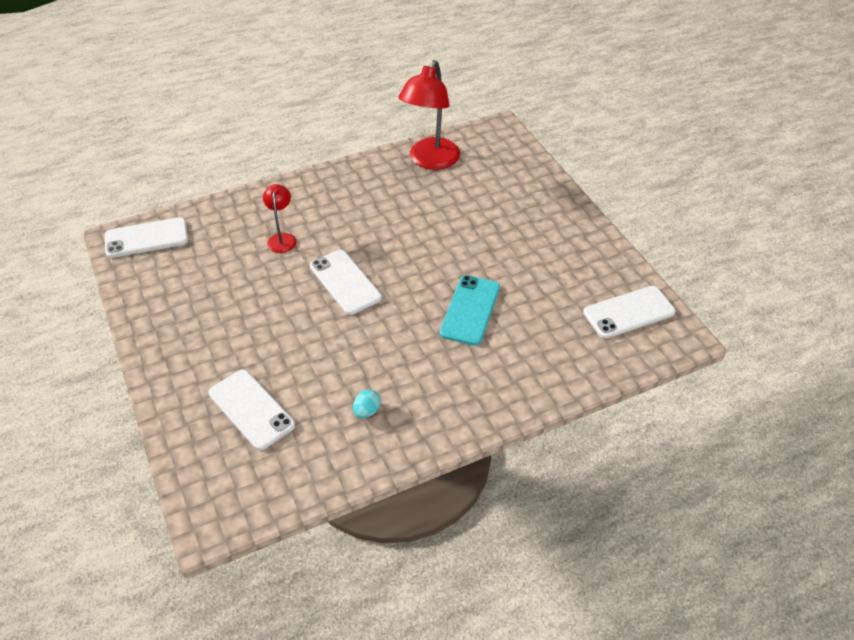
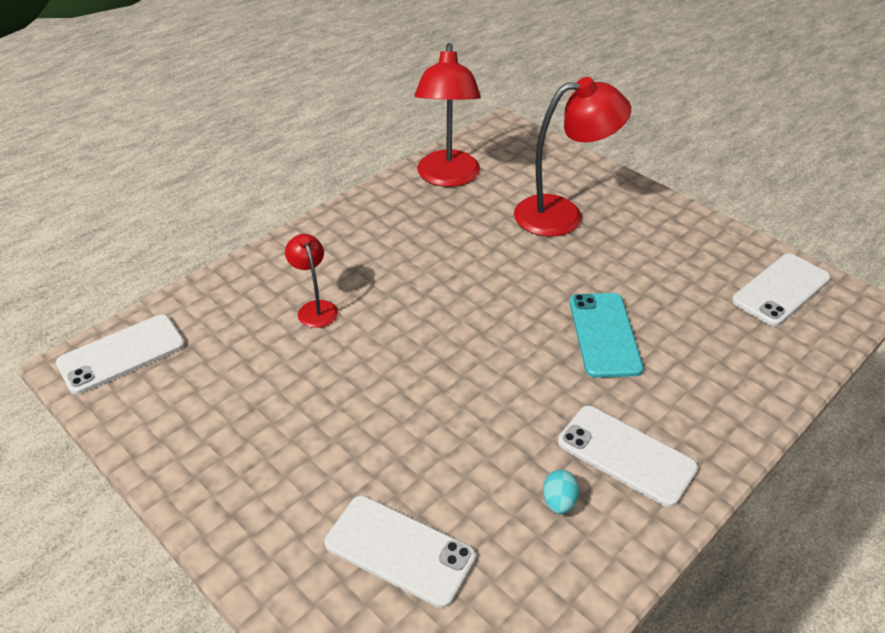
camera: 20 degrees left, 5 degrees down
white phone [310,250,382,315] -> white phone moved to [558,406,698,507]
none -> red lamp [514,77,631,237]

